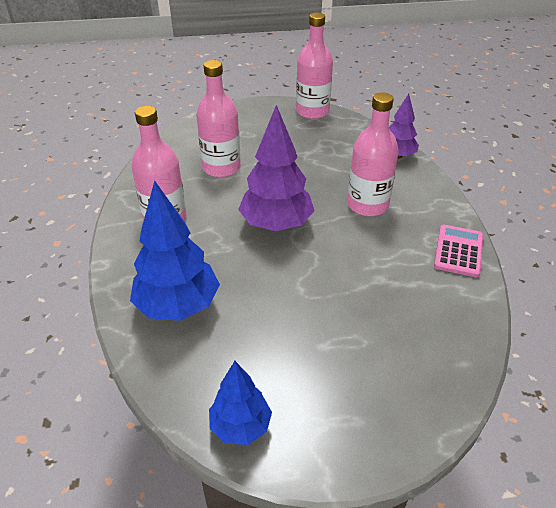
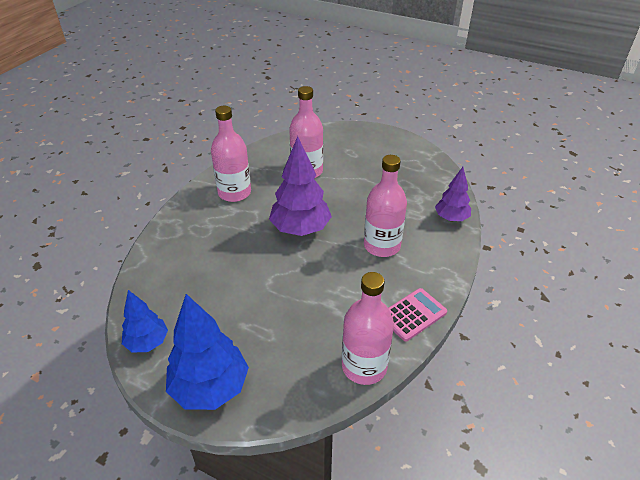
camera: 35 degrees right, 0 degrees up
blue tree [130,180,220,321] -> blue tree moved to [166,294,249,410]
pink bottle [296,13,333,119] -> pink bottle moved to [342,272,394,385]

